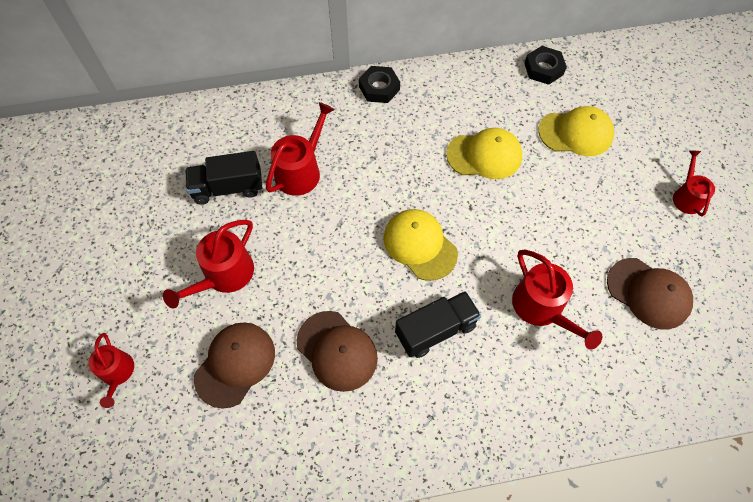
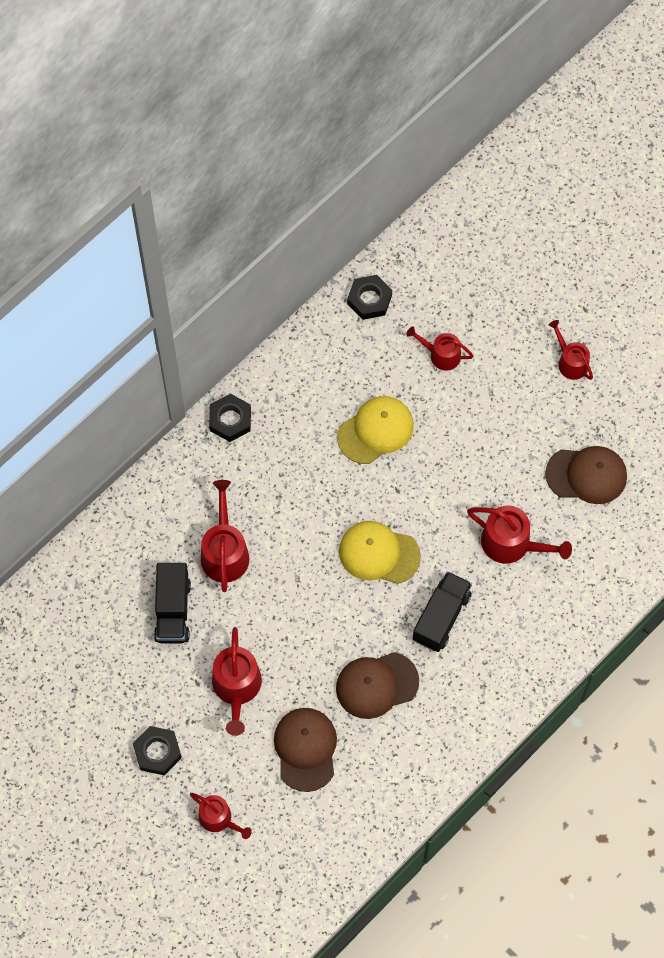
camera: 35 degrees left, 5 degrees up
black truck [185,151,263,205] -> black truck turned 45 degrees counterclockwise [154,563,191,643]
brown cap [297,311,378,392] -> brown cap turned 150 degrees clockwise [336,652,419,719]
yellow cap [538,106,614,156] -> red watering can [406,327,473,370]
none -> black nut [133,726,182,776]

